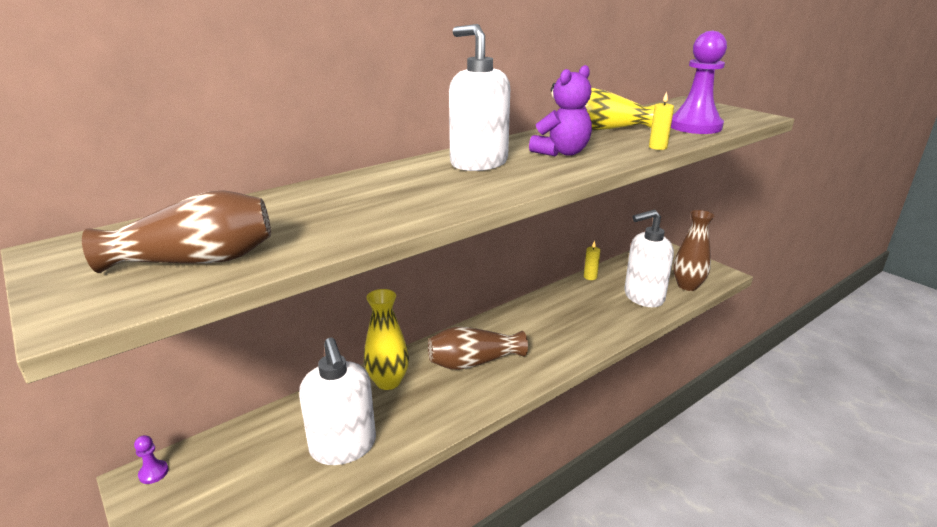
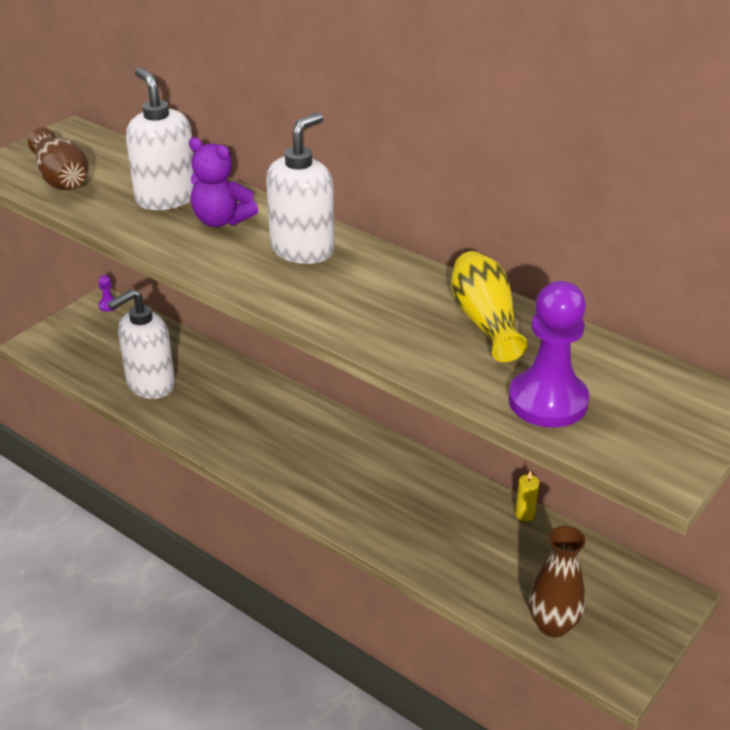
camera: 75 degrees right, 10 degrees up
yellow vase [364,289,409,390] -> none
brown vase [428,327,528,370] -> none
purple teddy bear [529,65,592,156] -> purple teddy bear moved to [189,137,258,227]
white soap dispenser [624,210,674,307] -> white soap dispenser moved to [126,68,194,210]
yellow candle [649,92,674,150] -> none

